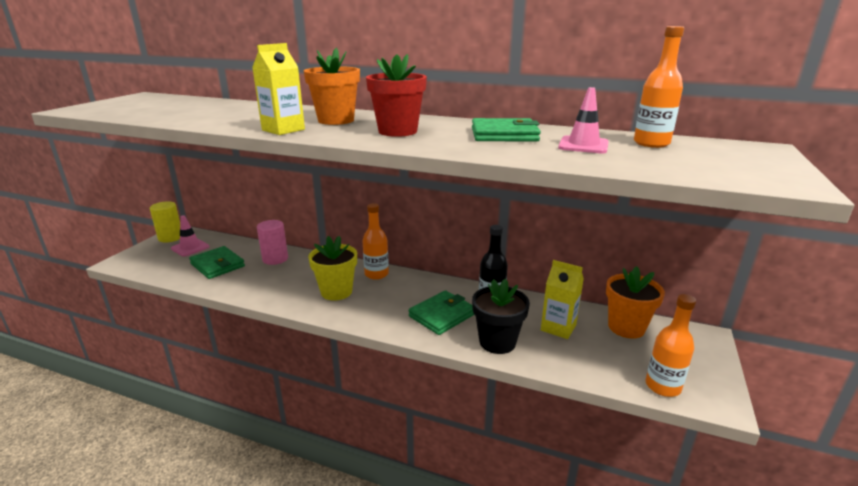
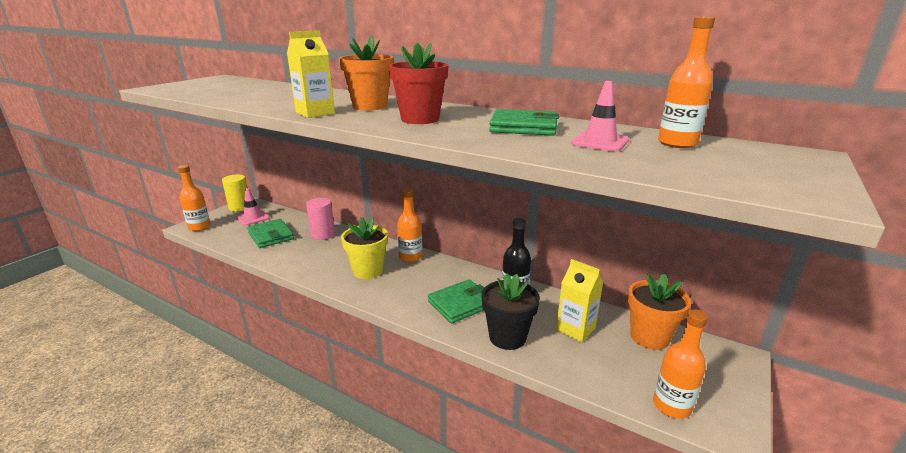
camera: 10 degrees right, 0 degrees up
none -> orange bottle [178,165,211,231]

